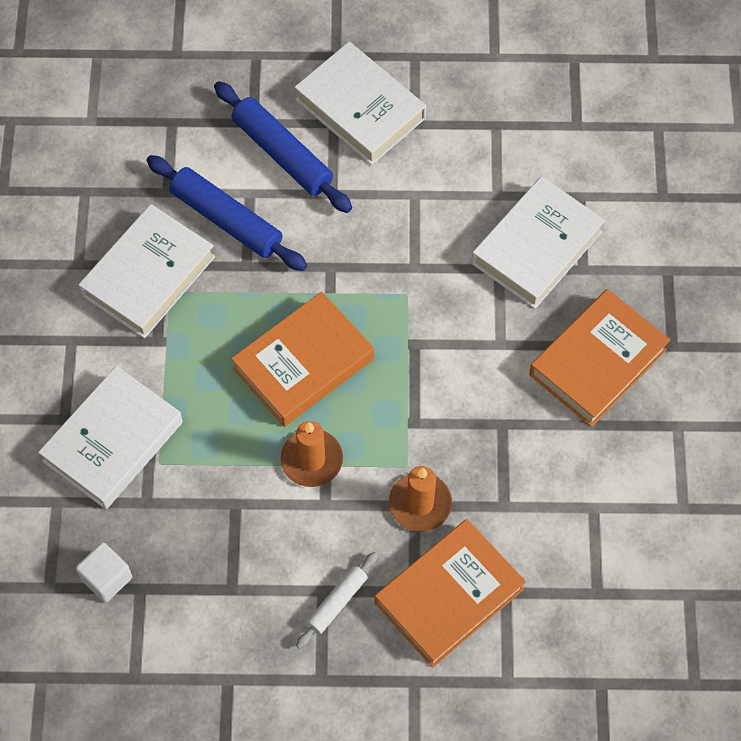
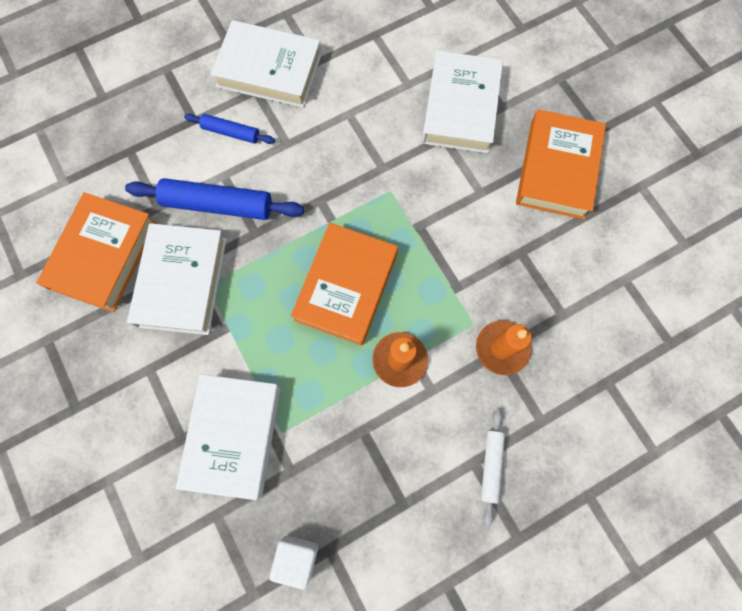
camera: 30 degrees left, 10 degrees up
blue rolling pin [214,81,352,213] -> blue rolling pin [184,113,275,144], size x0.56
orange book [375,519,526,668] -> orange book moved to [36,192,157,312]

